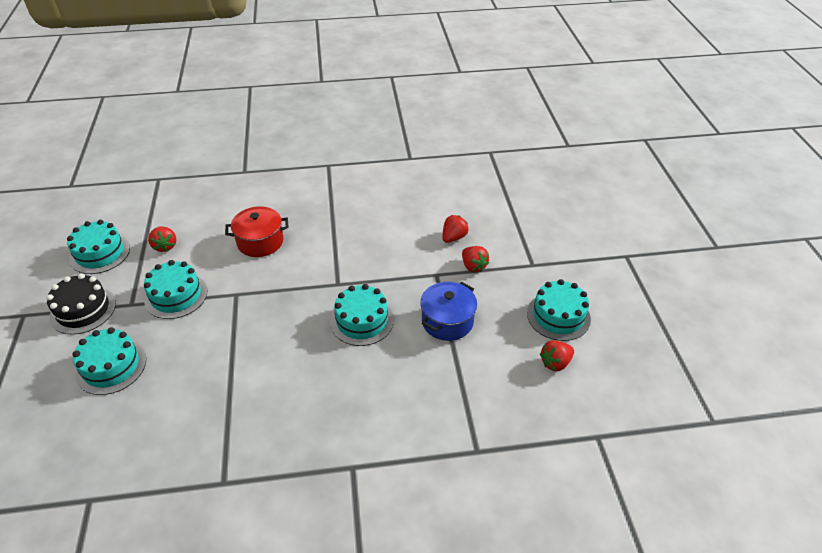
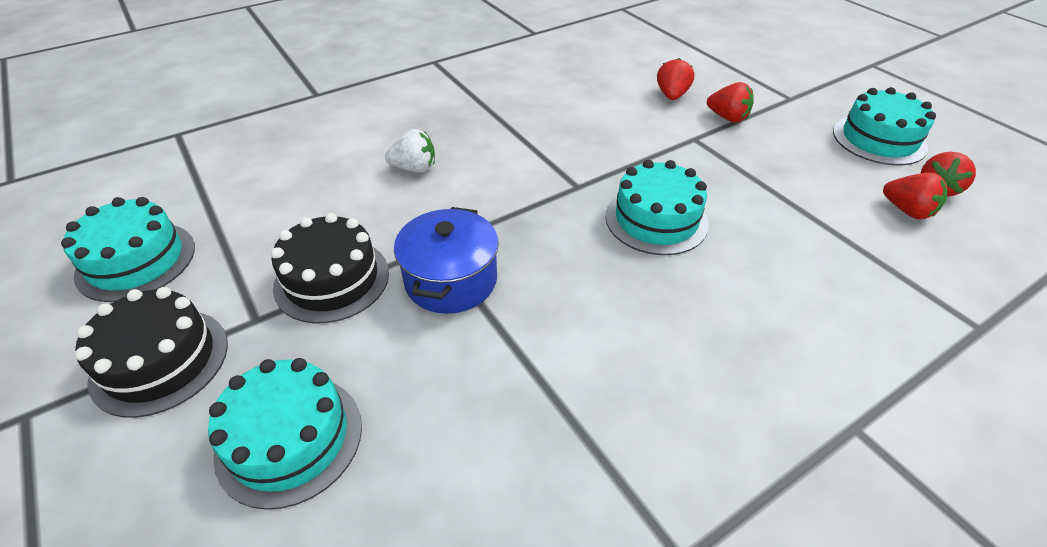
camera: 25 degrees left, 0 degrees up
turquoise cake [144,260,207,319] -> black cake [271,213,389,323]
red strawberry [148,226,176,252] -> red strawberry moved to [883,172,948,219]
red pot [225,206,289,257] -> white strawberry [385,129,435,173]
blue pot [420,282,477,341] -> blue pot moved to [394,207,499,314]

